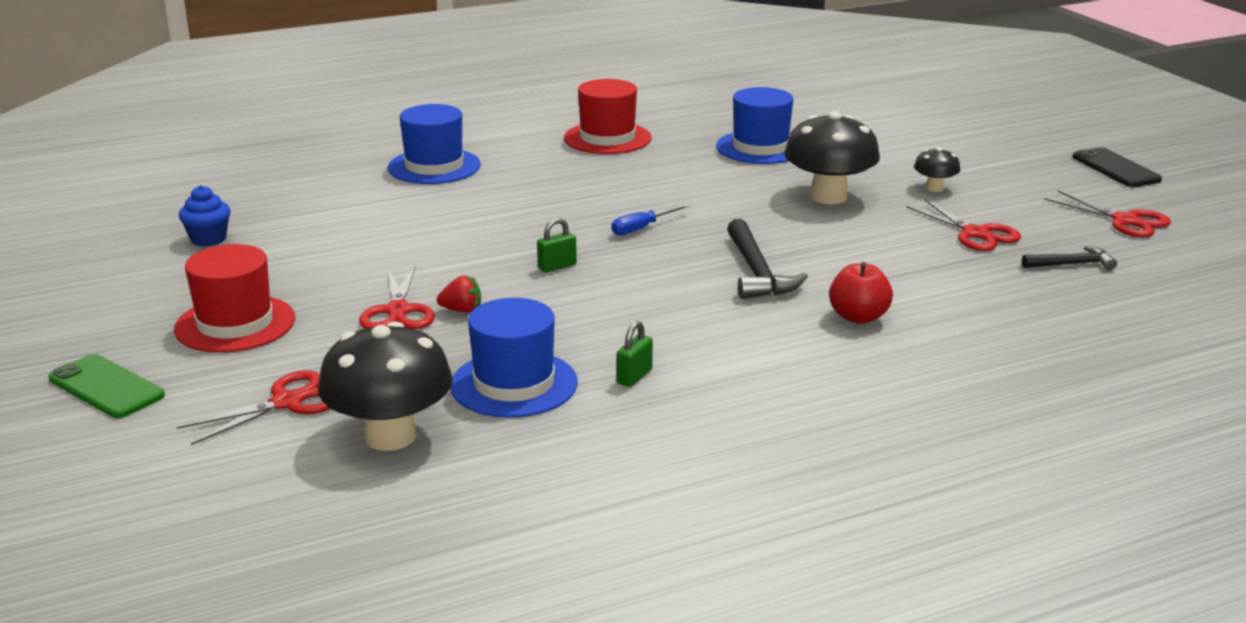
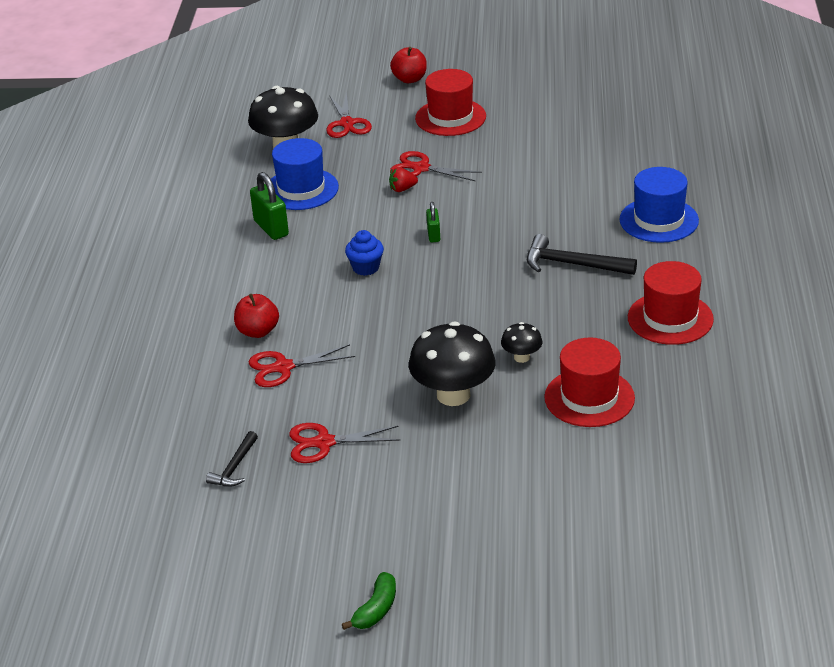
camera: 120 degrees right, 10 degrees up
green phone [49,354,165,418] -> red apple [390,47,427,83]
blue cupcake [179,185,231,247] -> blue cupcake moved to [345,230,384,276]
red strawberry [437,276,481,313] -> red strawberry turned 45 degrees clockwise [389,167,418,192]
blue screwdriver [611,204,690,235] -> none
green padlock [617,321,653,387] -> green padlock [250,172,289,240], size x1.70
blue hat [716,87,793,164] -> red hat [544,337,635,427]
black hammer [727,219,808,299] -> black hammer moved to [527,234,637,275]
black mushroom [914,147,961,192] -> black mushroom moved to [501,322,543,363]
red scissors [1044,190,1171,237] -> red scissors moved to [249,344,355,387]
black phone [1073,147,1162,187] -> green banana [342,572,396,630]

